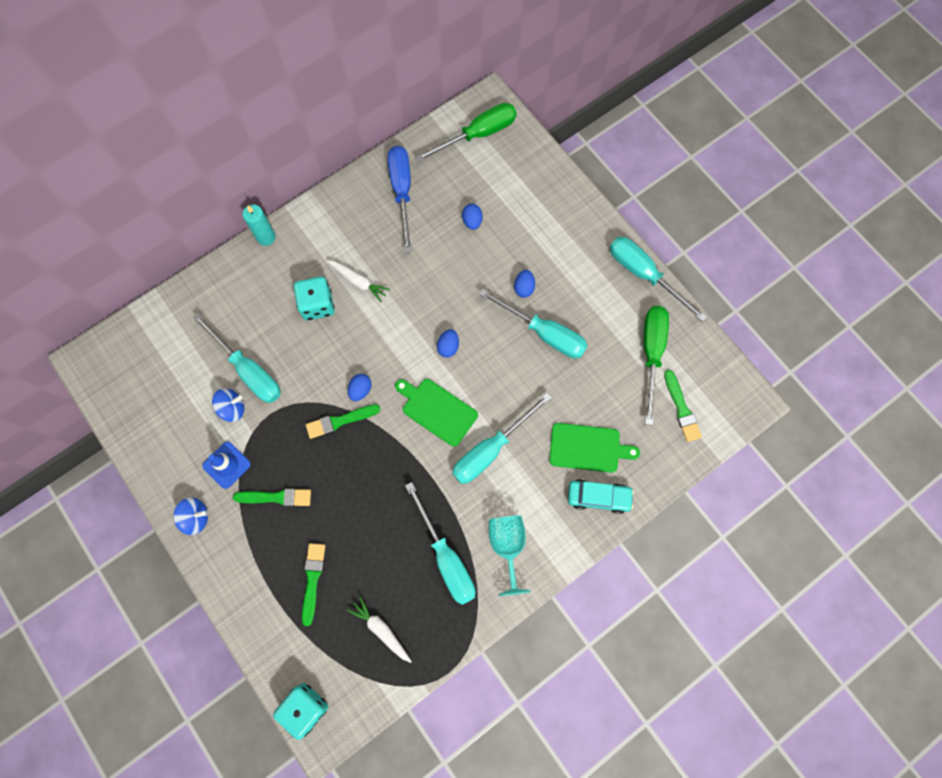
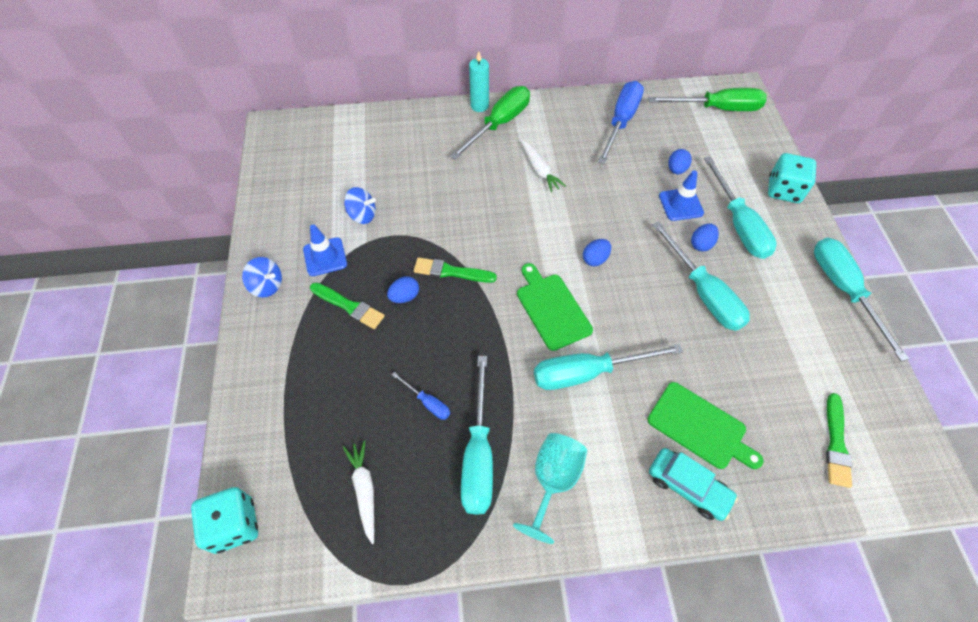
camera: 30 degrees right, 15 degrees down
turquoise screwdriver [193,313,281,403] -> turquoise screwdriver moved to [704,156,777,259]
turquoise dice [294,277,335,320] -> turquoise dice moved to [768,153,816,203]
green brush [302,543,325,626] -> none
blue egg [348,374,371,401] -> blue egg moved to [387,276,419,303]
green screwdriver [644,306,669,425] -> green screwdriver moved to [450,86,530,160]
none -> blue screwdriver [392,372,450,420]
none -> blue traffic cone [659,170,704,221]

